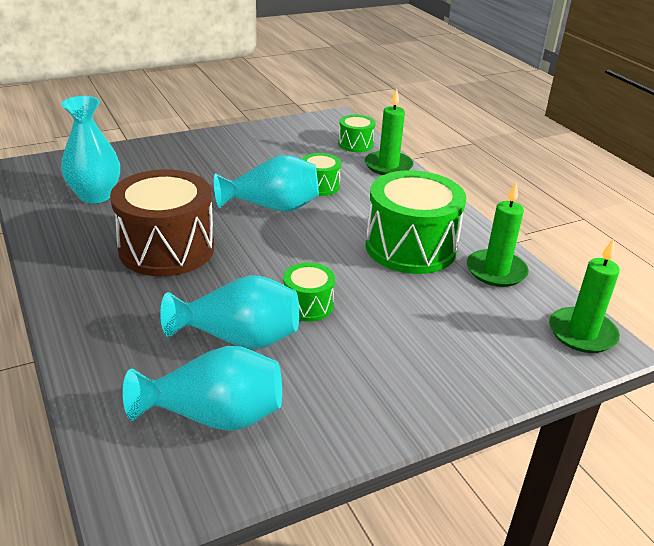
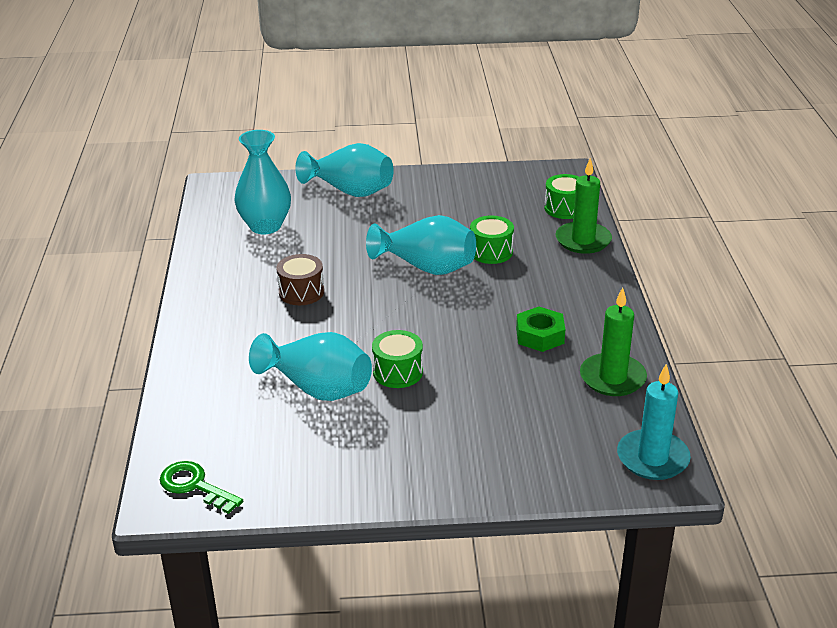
camera: 25 degrees right, 0 degrees up
brown drum [110,169,214,276] -> brown drum [276,254,324,305], size x0.49
turquoise vase [123,346,282,431] -> turquoise vase moved to [295,143,393,197]
green drum [366,170,466,274] -> green nut [516,306,565,352]
green candle [549,239,620,353] -> turquoise candle [617,363,691,480]
none -> green key [160,461,243,514]

